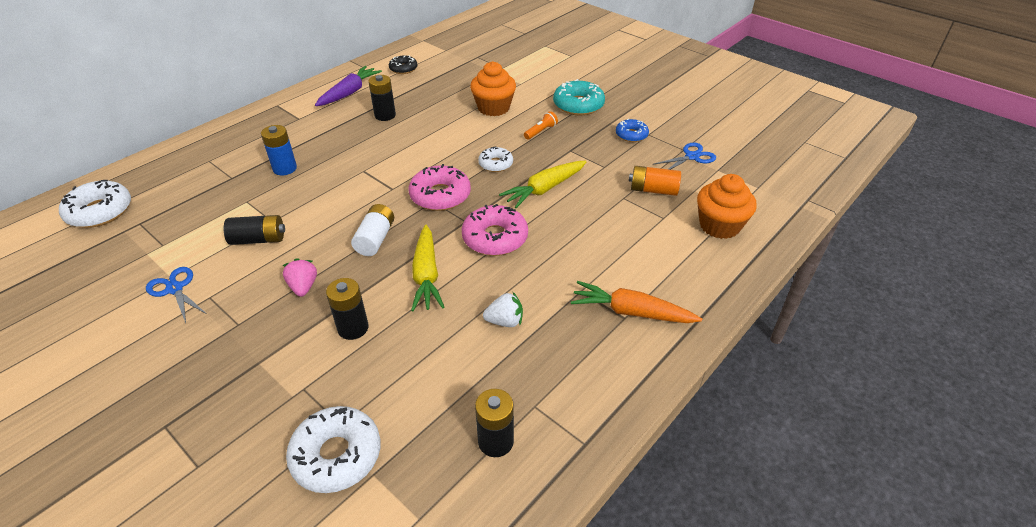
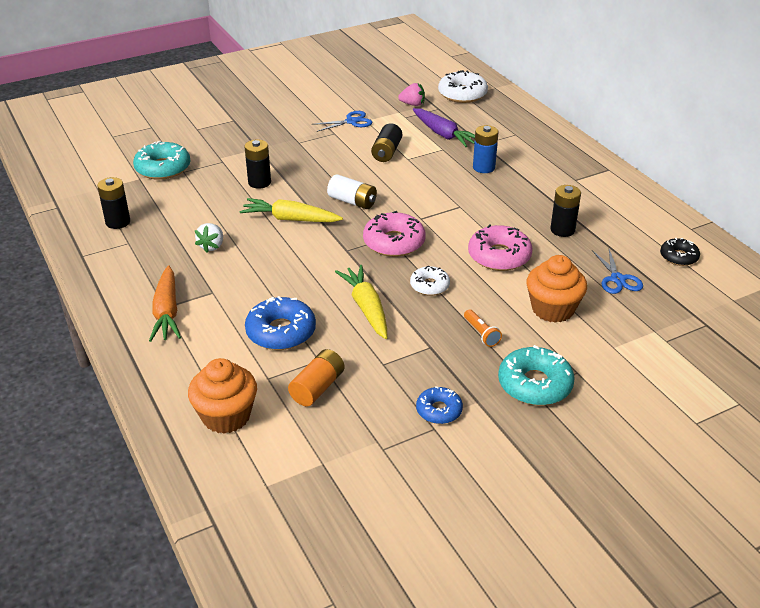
camera: 110 degrees right, 5 degrees down
pink strawberry [282,258,317,297] -> pink strawberry moved to [398,83,425,106]
white donut [286,406,381,493] -> turquoise donut [133,141,190,180]
purple carrot [315,66,382,106] -> purple carrot moved to [413,108,475,147]
pink donut [462,204,528,256] -> pink donut moved to [468,224,533,271]
orange carrot [571,281,702,323] -> orange carrot turned 135 degrees clockwise [149,266,181,342]
blue scissors [654,142,716,170] -> blue scissors moved to [592,249,643,294]
none -> blue donut [245,296,316,350]

